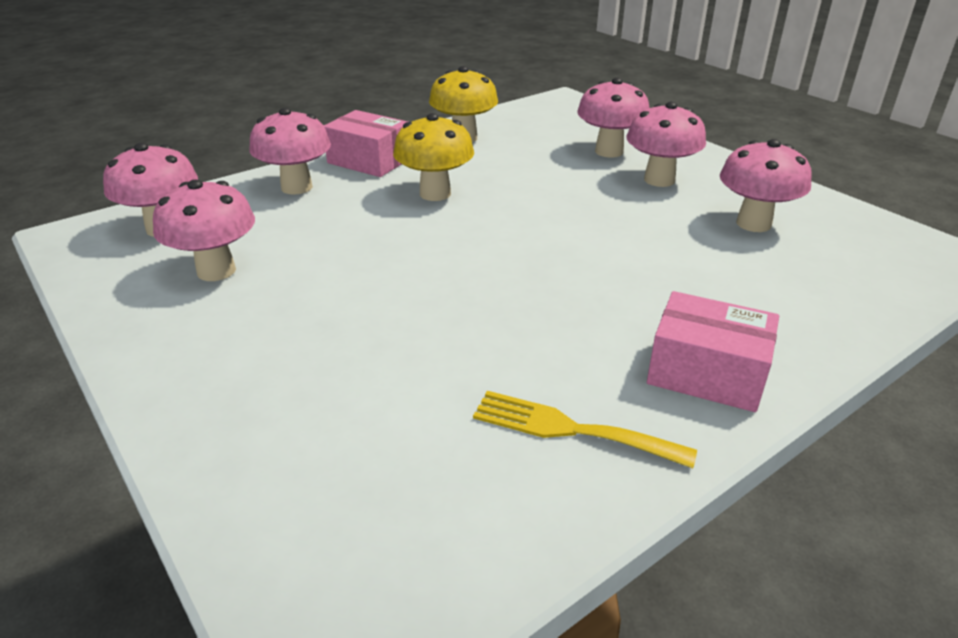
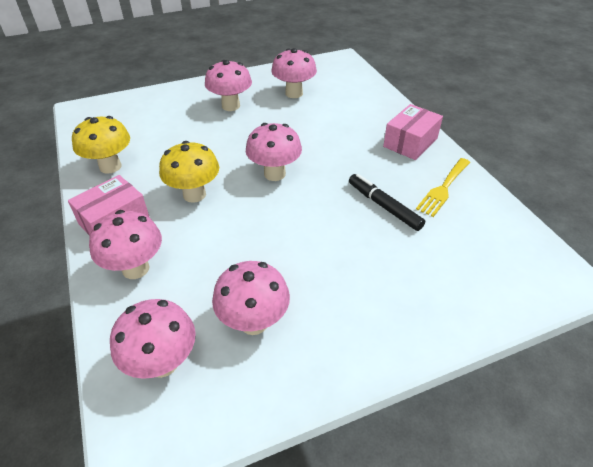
camera: 75 degrees left, 10 degrees up
pink mushroom [577,78,649,158] -> pink mushroom moved to [246,123,302,181]
none -> black marker [349,174,425,231]

